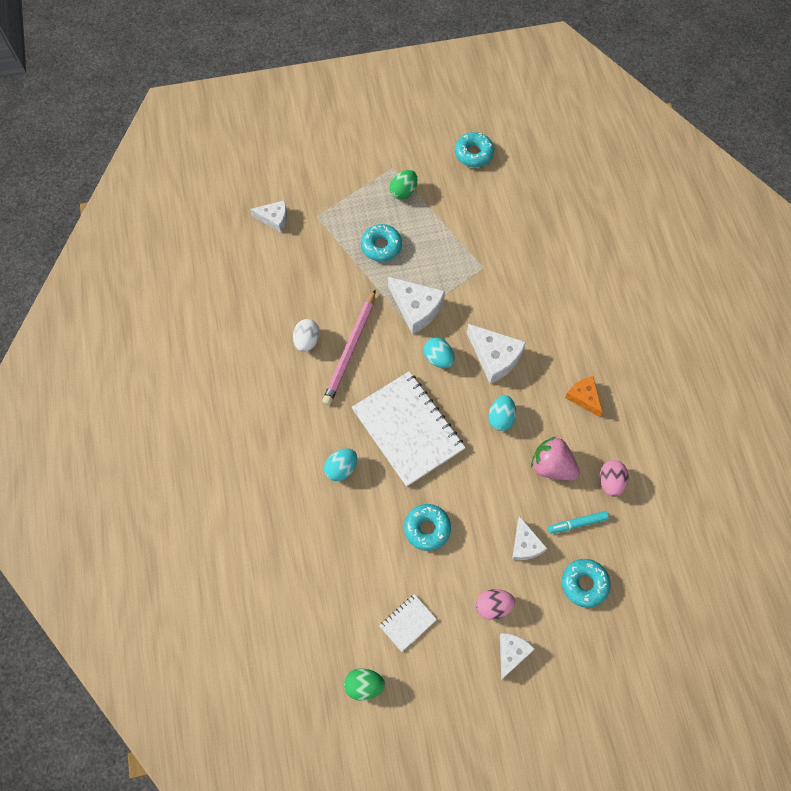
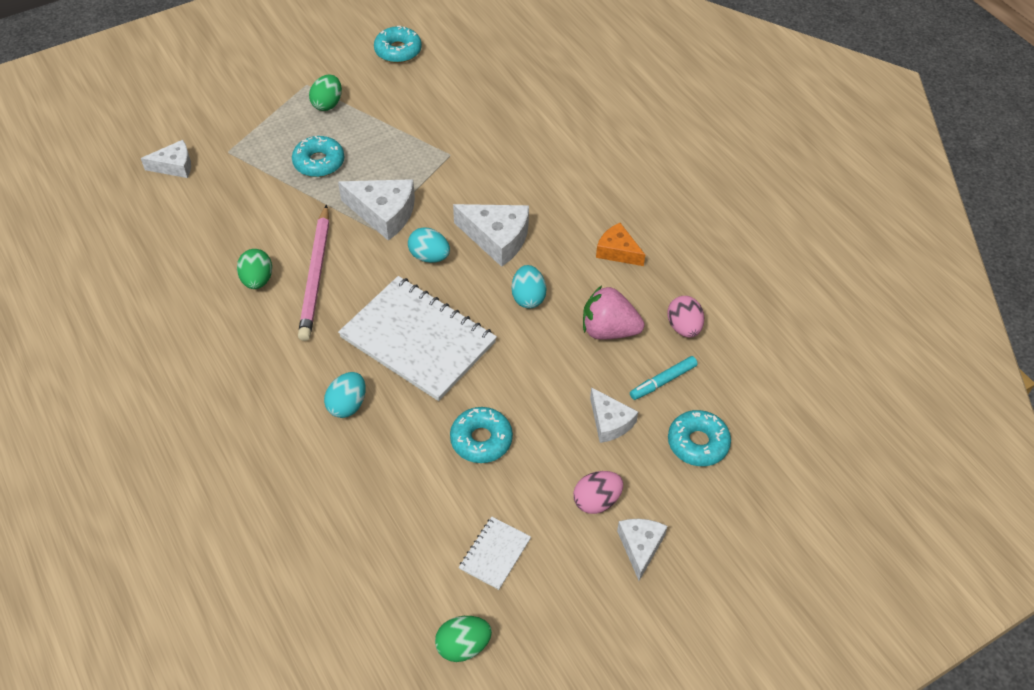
camera: 20 degrees left, 15 degrees down
white egg [293,319,320,352] -> green egg [237,249,272,289]

